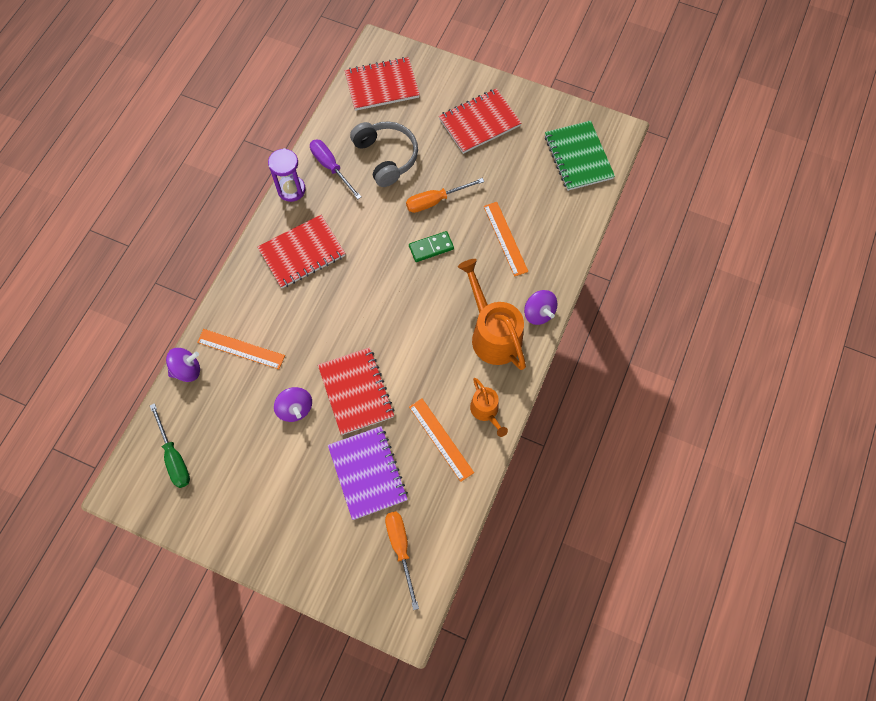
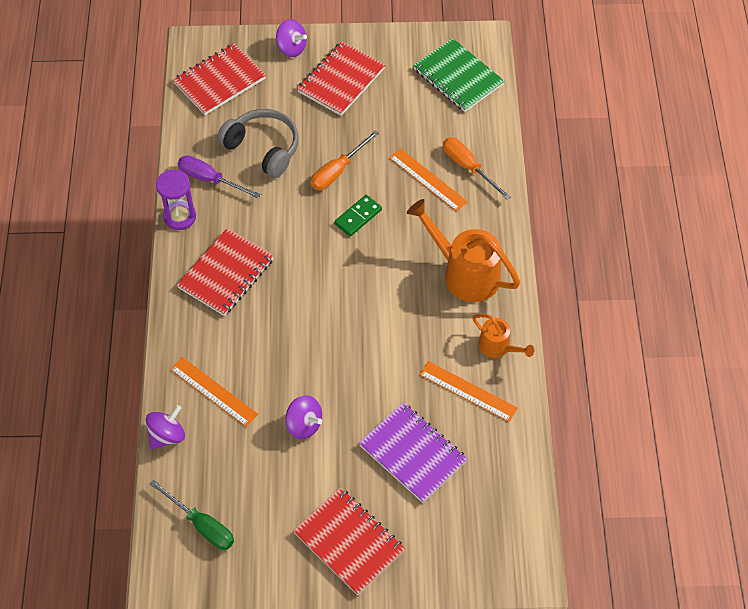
camera: 25 degrees left, 10 degrees down
orange ruler [197,329,285,369] -> orange ruler turned 45 degrees clockwise [170,357,258,427]
red notebook [318,347,394,435] -> red notebook moved to [293,487,405,595]
orange screwdriver [385,511,419,610] -> orange screwdriver moved to [443,137,511,200]
purple spinning top [524,290,558,325] -> purple spinning top moved to [276,19,307,57]

